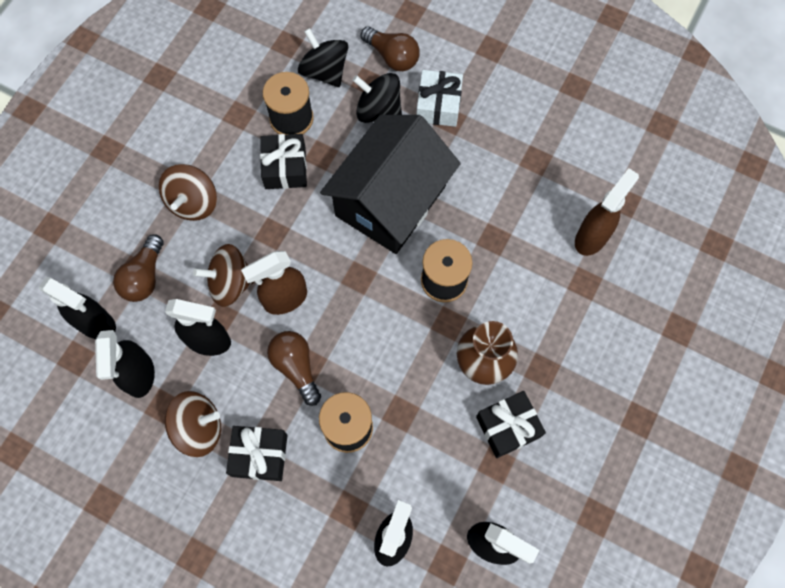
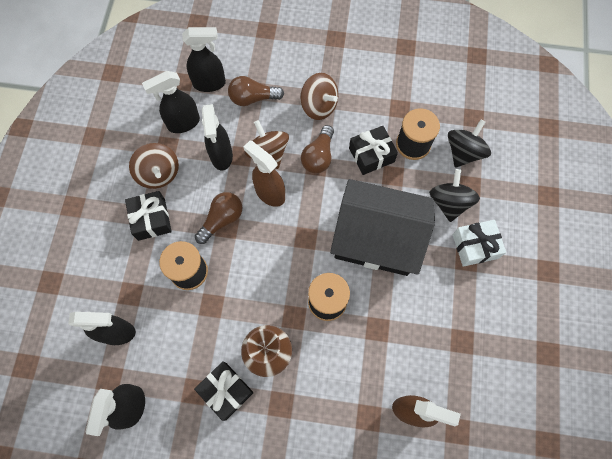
camera: 70 degrees right, 0 degrees up
black spray bottle [39,277,116,339] -> black spray bottle turned 105 degrees counterclockwise [182,27,226,92]
brown spinning top [159,164,217,221] -> brown spinning top turned 135 degrees counterclockwise [301,73,338,120]
brown light bulb [361,26,420,71] -> brown light bulb moved to [301,125,334,174]

